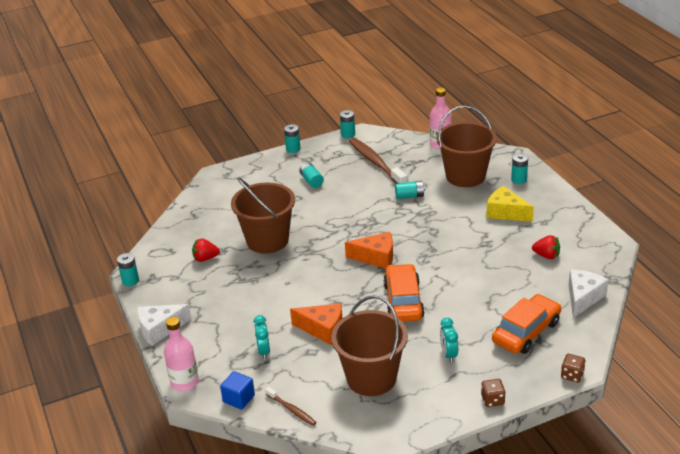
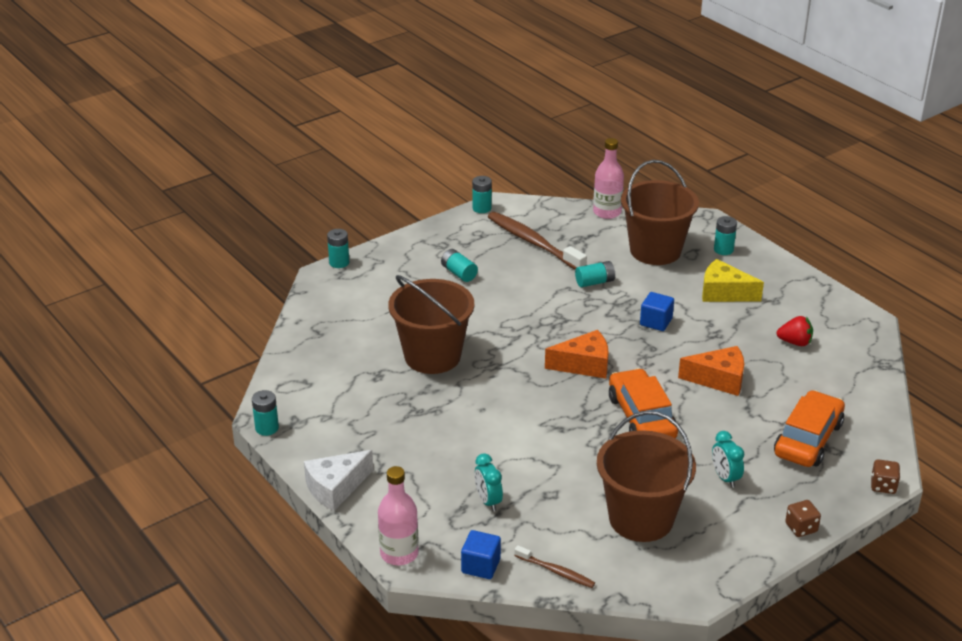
camera: 15 degrees left, 0 degrees up
red strawberry [192,238,220,262] -> none
turquoise battery [284,124,301,153] -> turquoise battery moved to [327,229,349,268]
orange cheese [290,303,342,345] -> orange cheese moved to [678,346,744,396]
white cheese [569,269,609,318] -> none
none -> blue cube [640,292,674,331]

